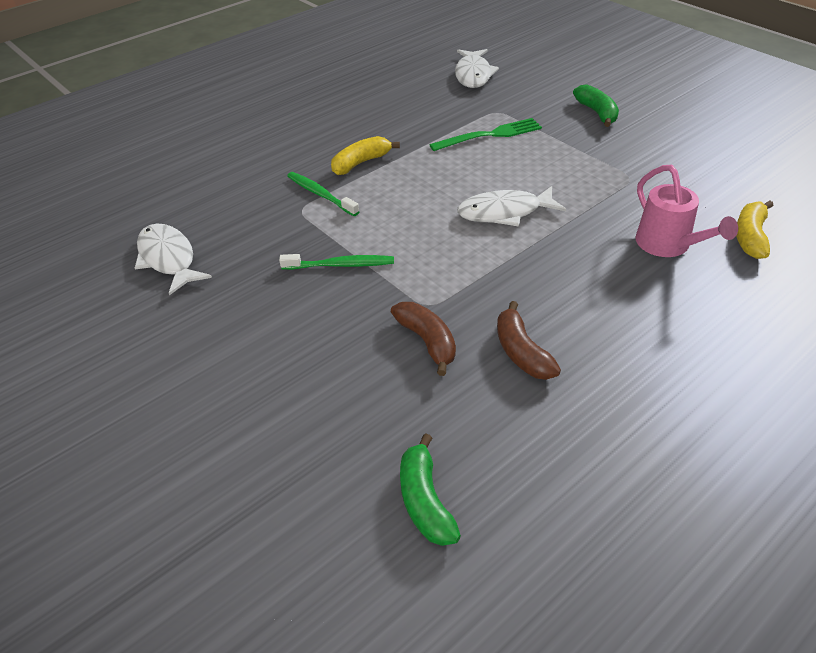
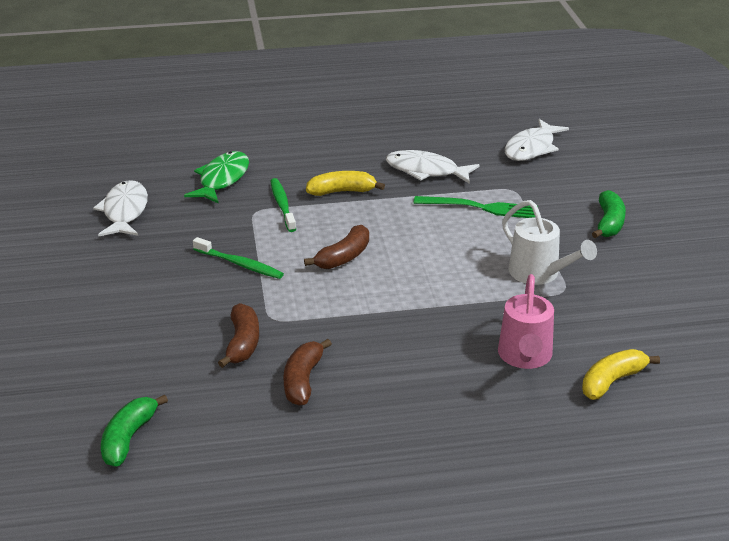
camera: 30 degrees right, 10 degrees down
white fish [457,186,566,226] -> white fish moved to [386,150,480,184]
none -> green fish [184,151,249,204]
none -> brown banana [304,225,369,269]
none -> white watering can [502,200,597,285]

